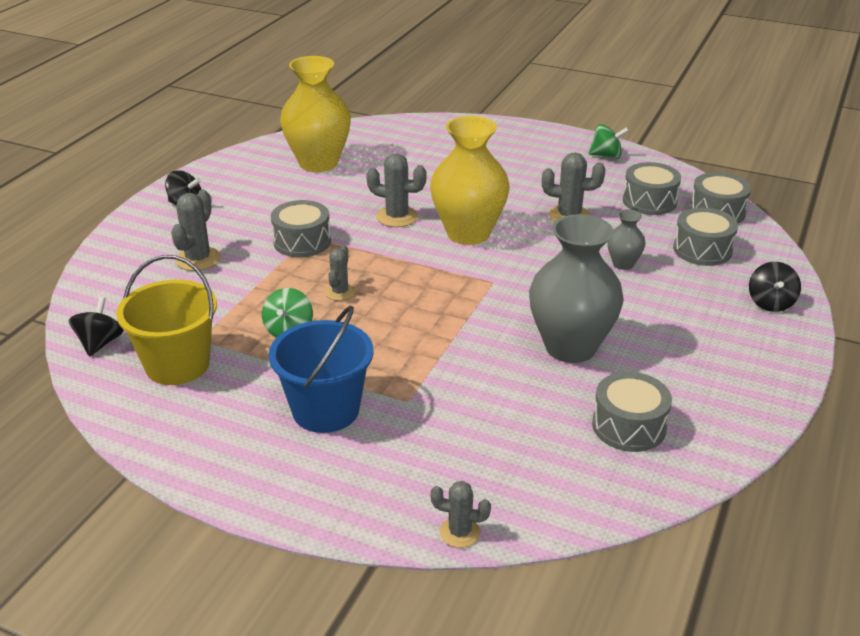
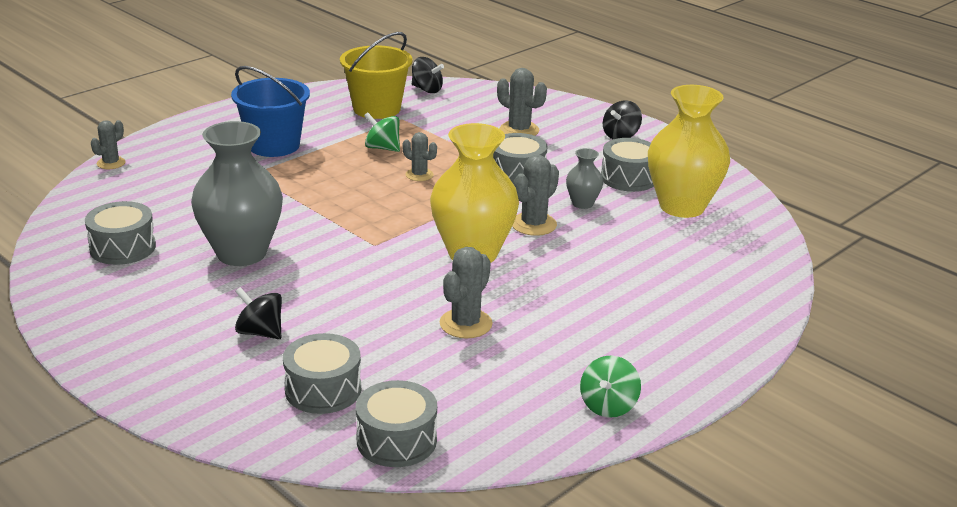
camera: 110 degrees right, 5 degrees down
grey vase [607,209,646,270] -> grey vase moved to [566,148,604,209]
grey drum [623,162,681,215] -> grey drum moved to [601,138,654,192]
black spinning top [749,262,801,312] -> black spinning top moved to [235,287,282,339]

